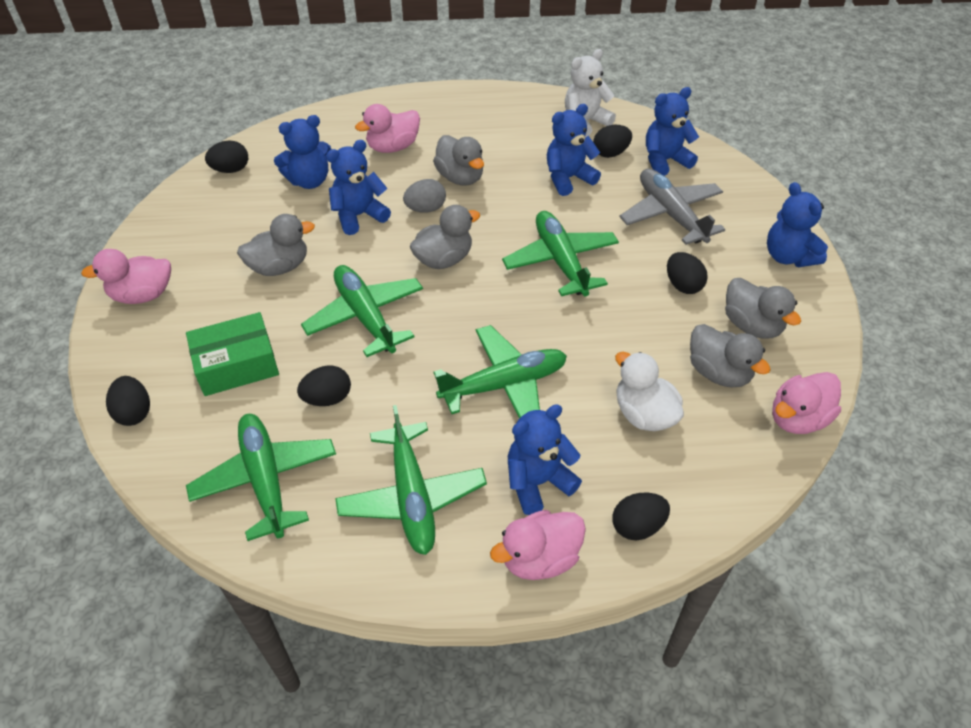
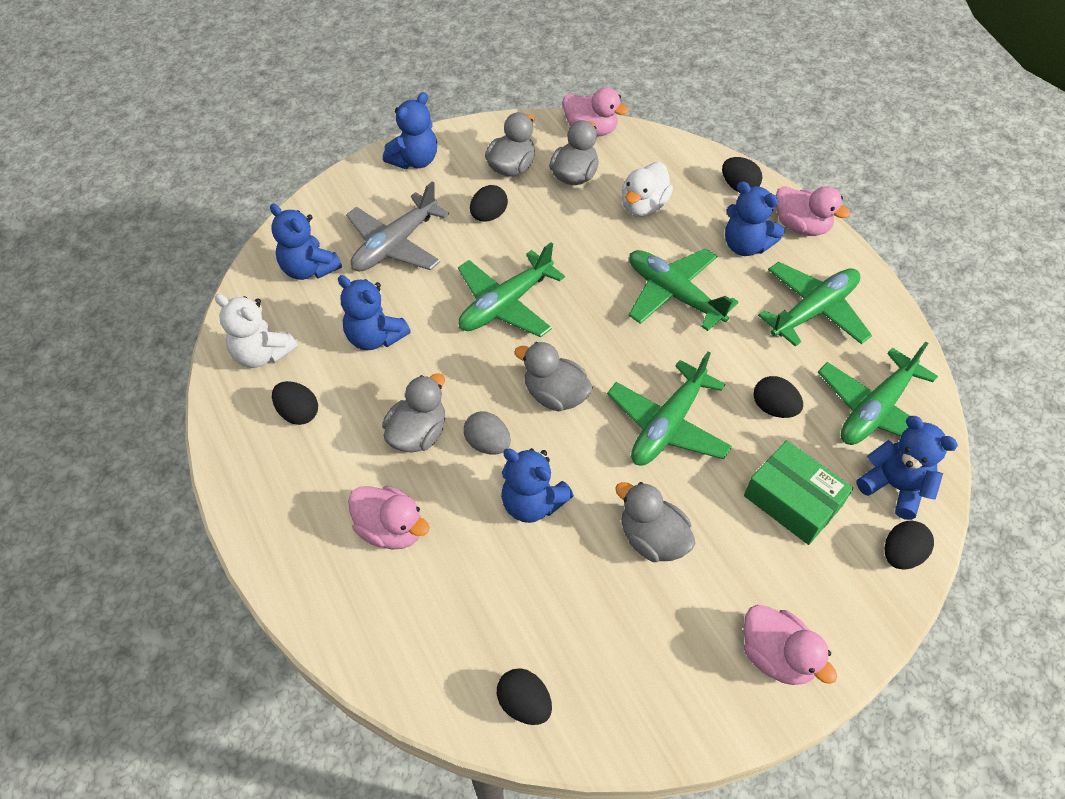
camera: 115 degrees left, 5 degrees up
blue teddy bear [274,115,332,189] -> blue teddy bear moved to [856,416,958,520]
black egg [593,125,632,158] -> black egg moved to [272,381,318,425]

